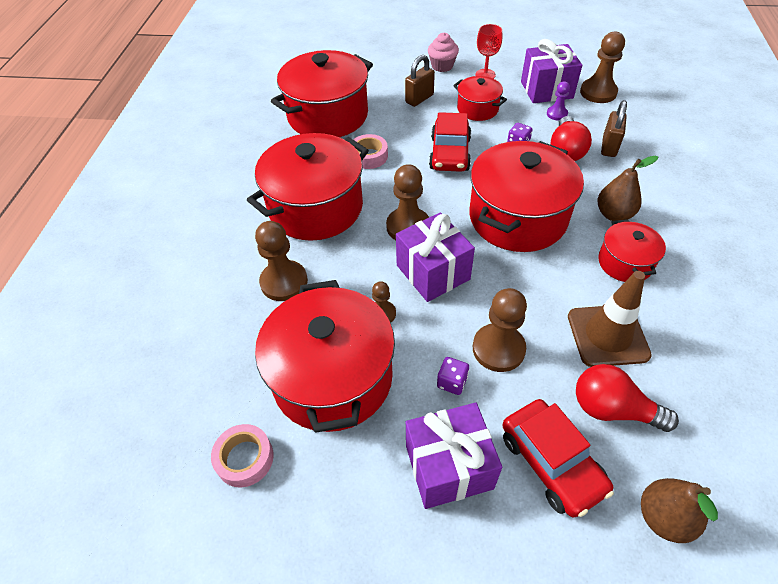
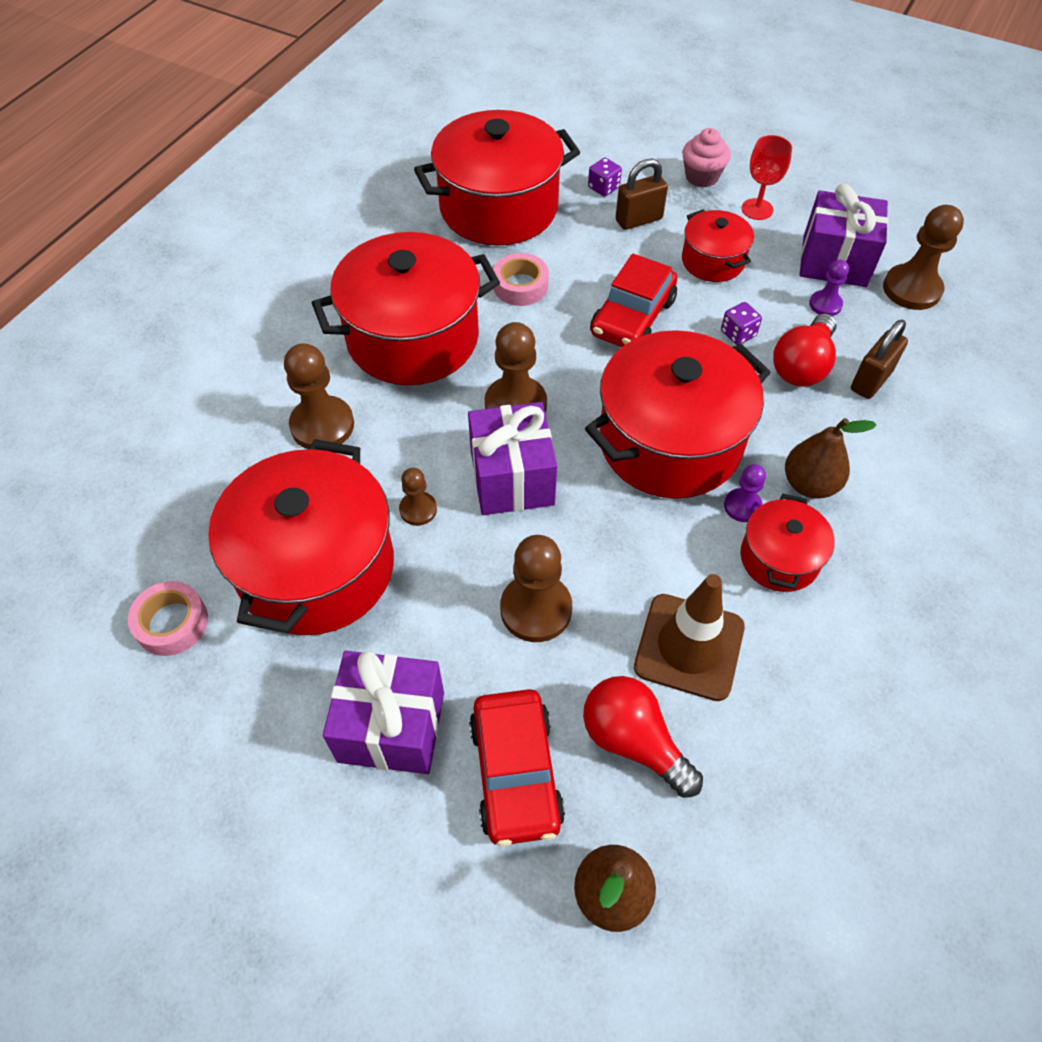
camera: 20 degrees right, 5 degrees up
purple dice [437,357,469,395] -> purple dice moved to [588,158,622,197]
none -> purple pawn [724,464,766,522]

